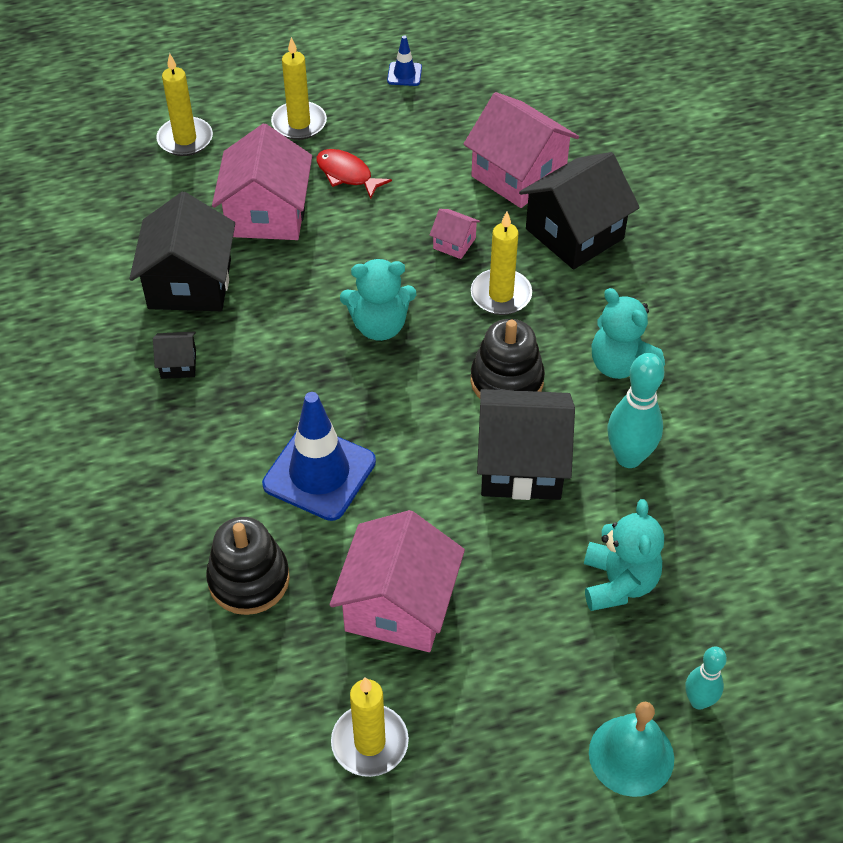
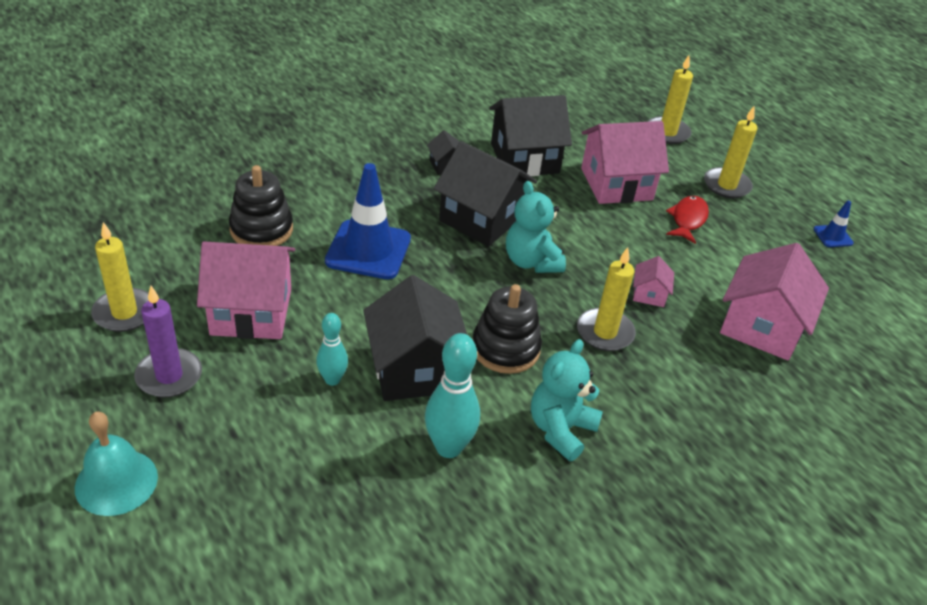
camera: 70 degrees right, 10 degrees down
black house [519,152,640,270] -> black house moved to [434,141,537,246]
turquoise teddy bear [584,499,664,611] -> none
turquoise bowling pin [685,646,727,710] -> turquoise bowling pin moved to [316,313,348,386]
none -> purple candle [134,286,202,398]

